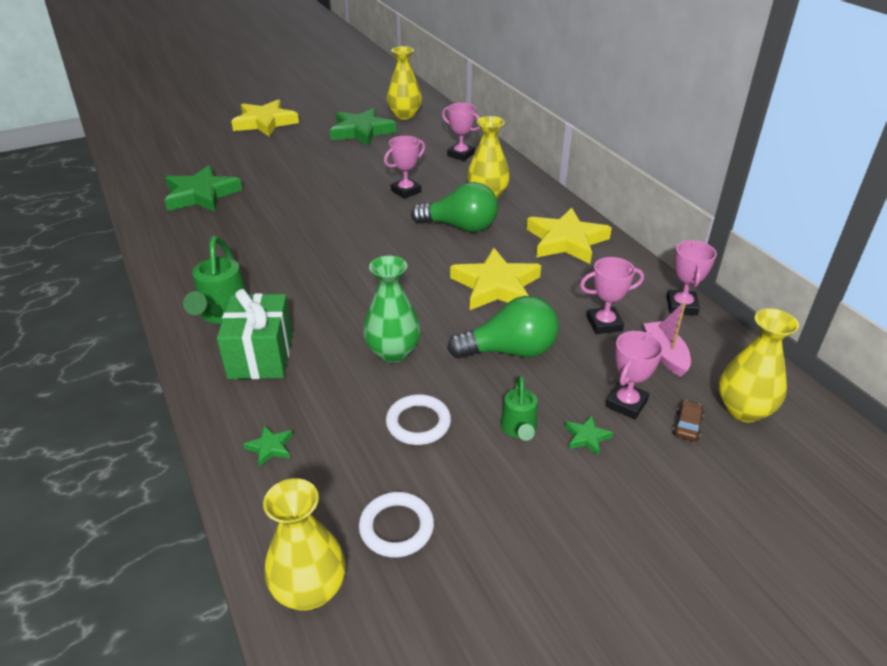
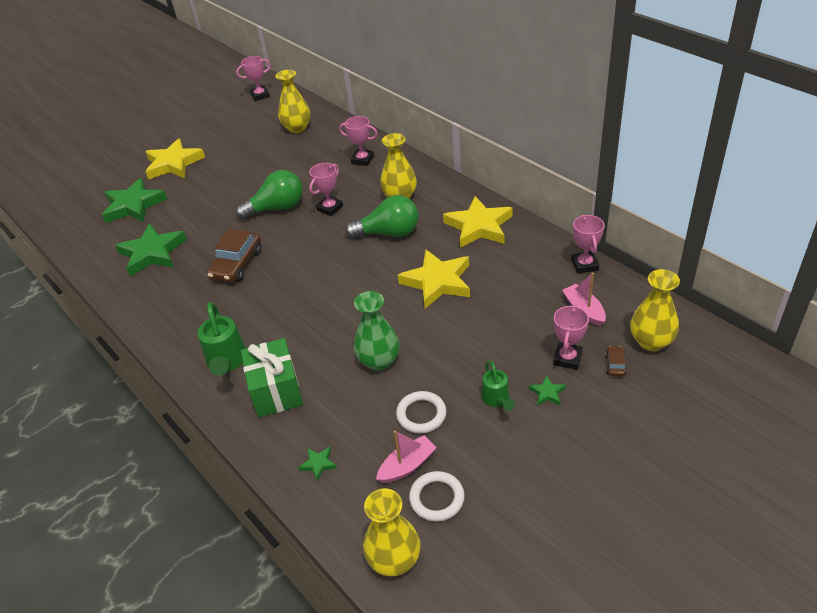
camera: 10 degrees left, 5 degrees up
green star [330,108,396,146] -> green star moved to [102,178,167,223]
green light bulb [447,296,559,358] -> green light bulb moved to [236,170,303,220]
pink trophy [580,257,644,334] -> pink trophy moved to [236,56,271,101]
none -> brown car [207,229,262,282]
none -> pink boat [376,430,437,483]

